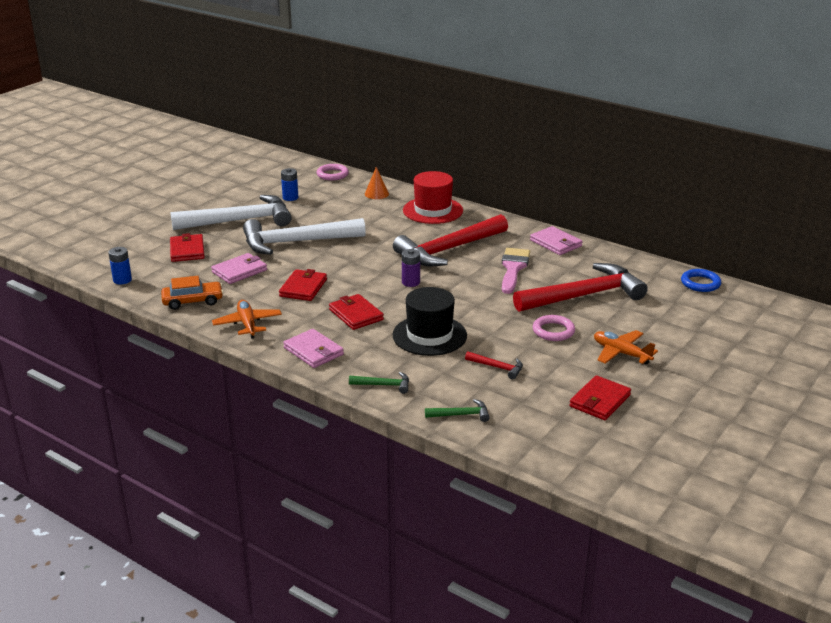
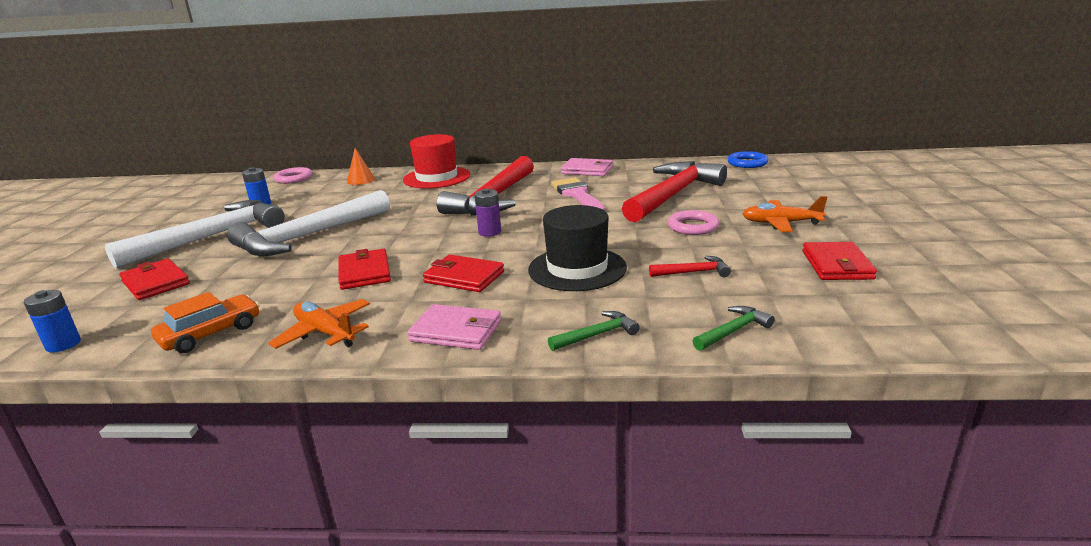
camera: 30 degrees left, 5 degrees down
pink wallet [211,253,267,284] -> none

